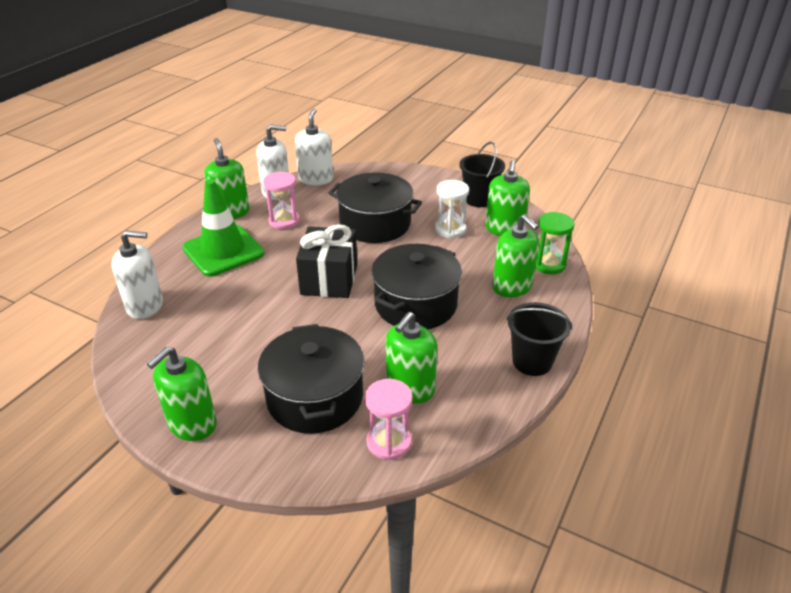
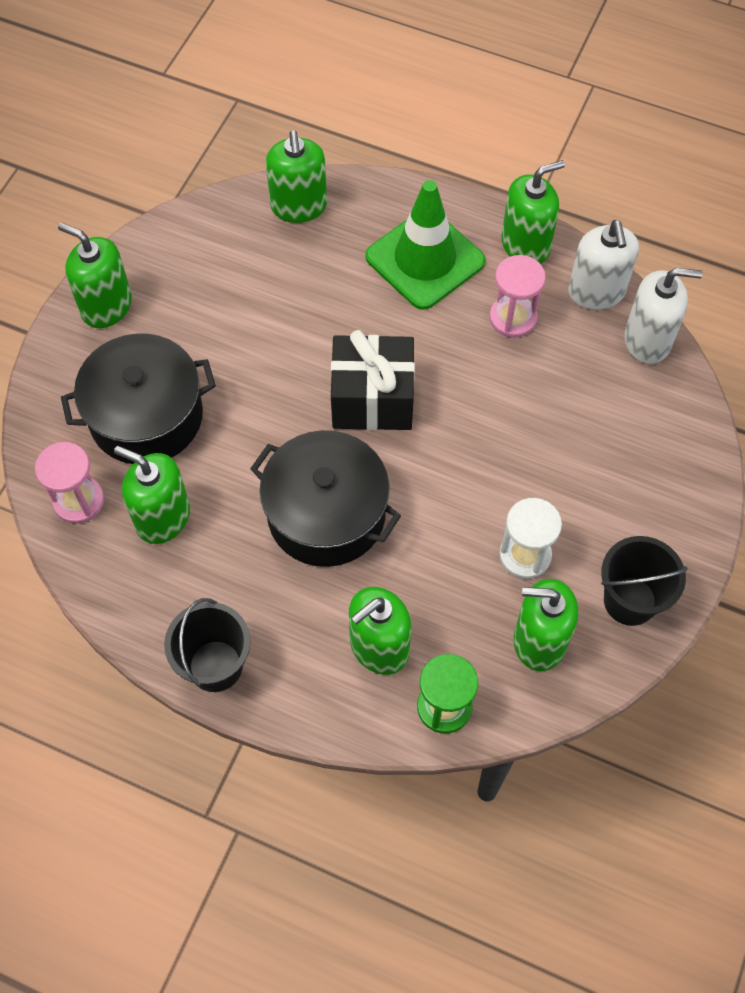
camera: 85 degrees right, 25 degrees up
white soap dispenser [112,230,163,319] -> green soap dispenser [266,130,327,223]
black pot [329,172,422,243] -> none

